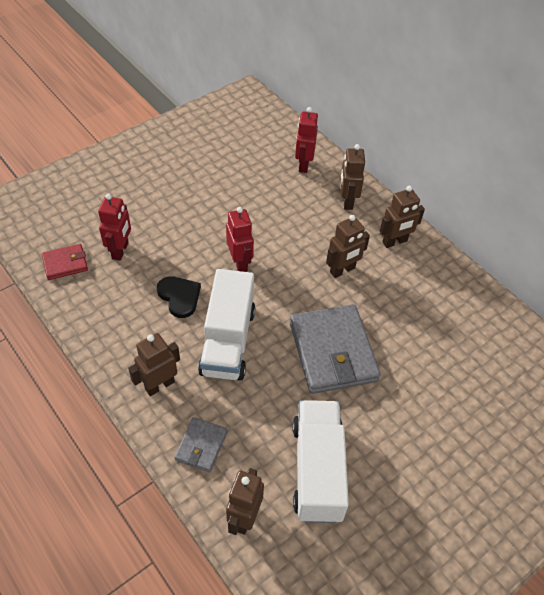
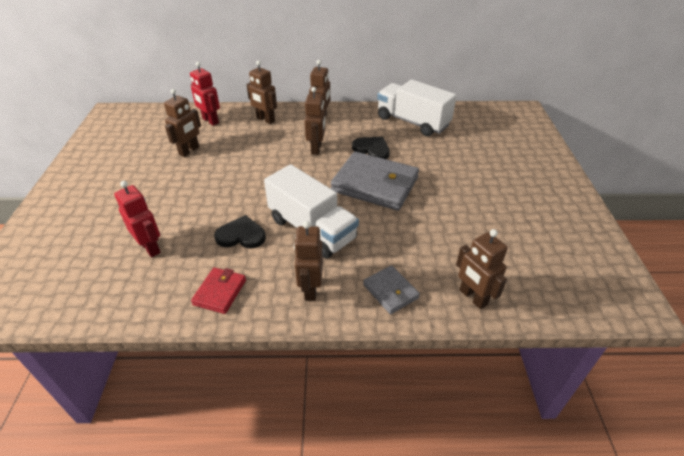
camera: 50 degrees left, 10 degrees down
red wallet [42,244,88,280] -> red wallet moved to [191,268,246,314]
red robot [226,207,254,272] -> none
white truck [293,400,349,523] -> white truck moved to [377,80,457,136]
none -> brown robot [164,89,201,157]
none -> black heart [352,137,390,159]

